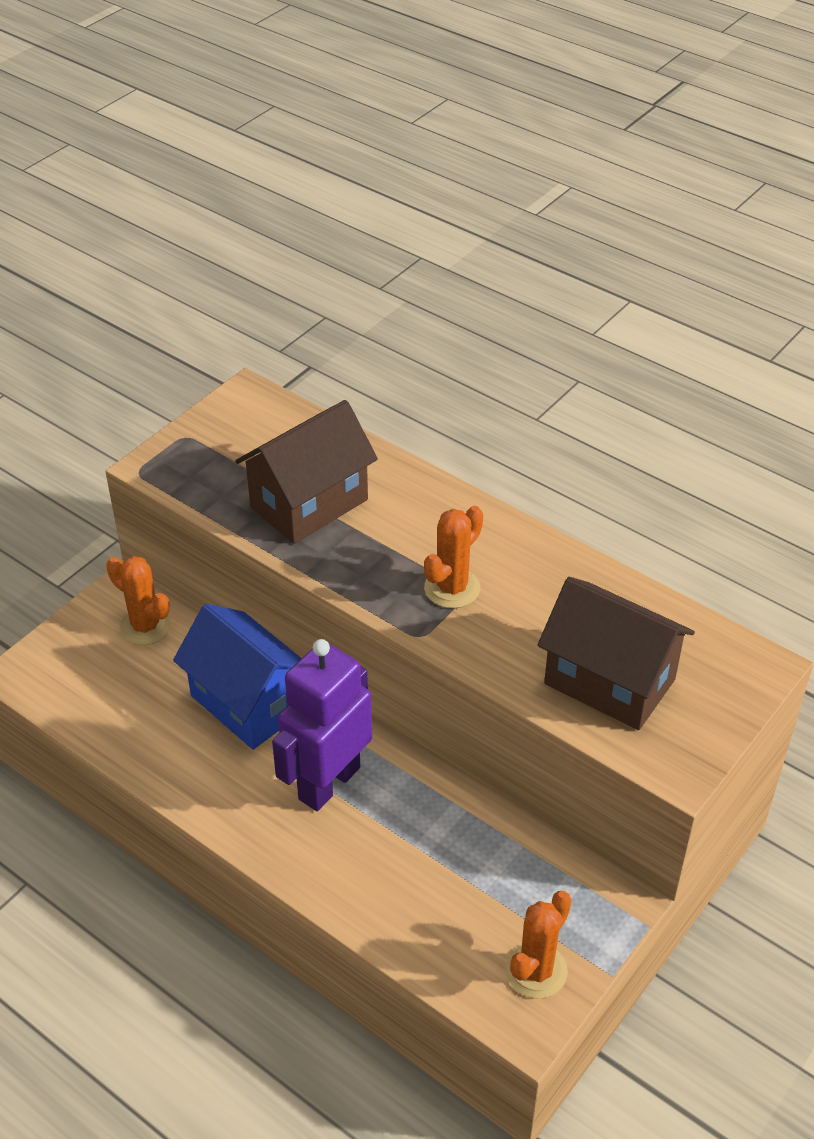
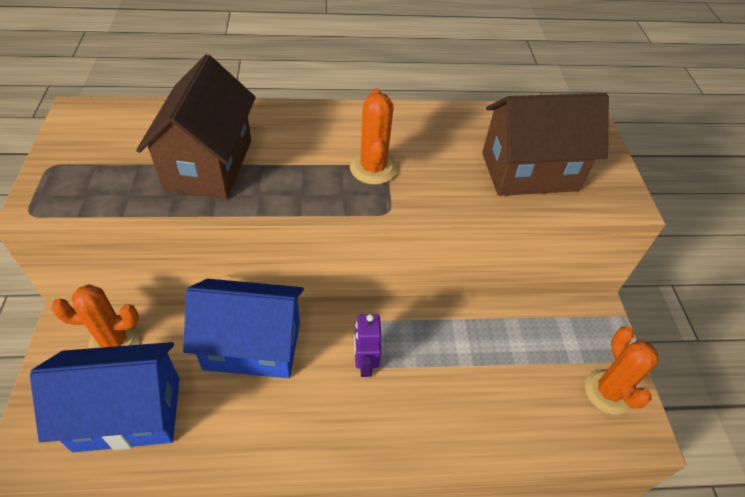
camera: 45 degrees left, 5 degrees up
purple robot [272,639,372,811] -> purple robot [354,314,381,377], size x0.49
none -> blue house [30,342,180,452]

